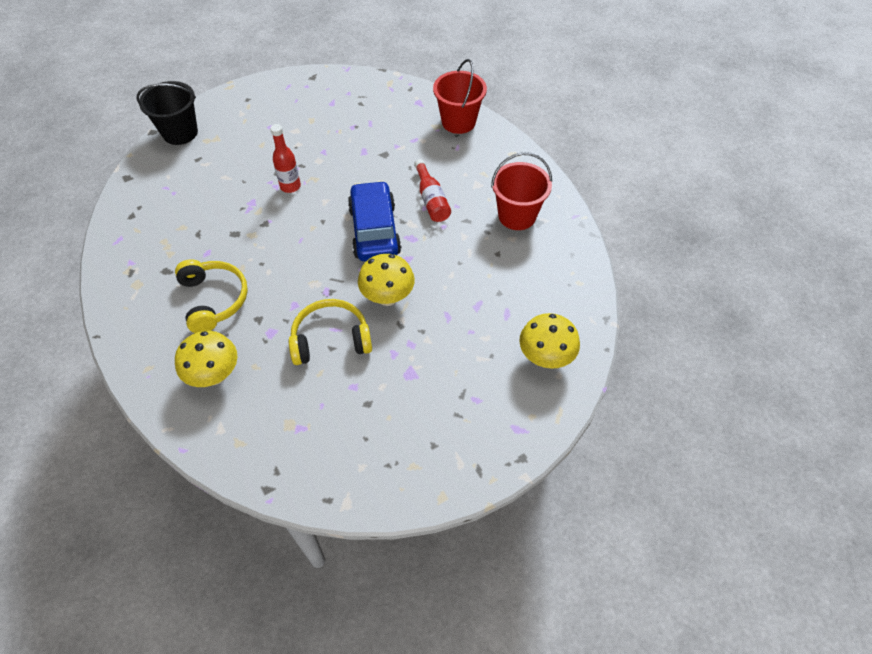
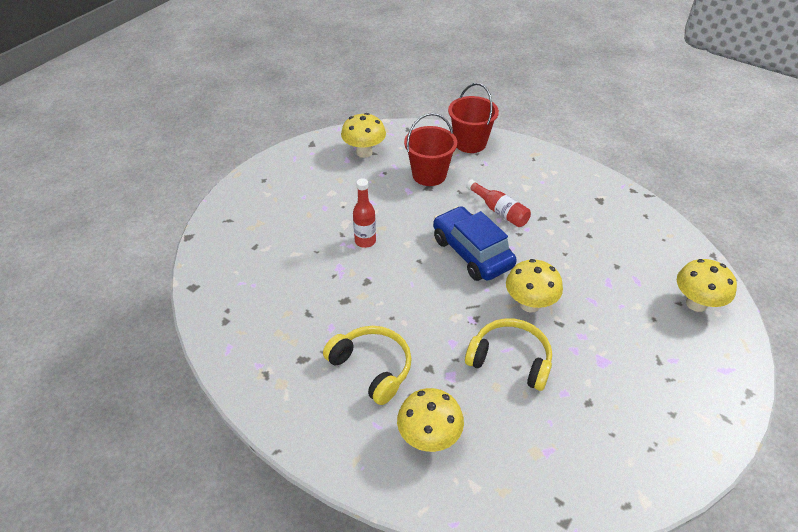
camera: 25 degrees left, 10 degrees down
black bucket [137,81,198,145] -> none
yellow headphones [289,299,372,365] -> yellow headphones turned 60 degrees clockwise [465,318,552,391]
red bucket [491,152,552,230] -> red bucket moved to [404,113,457,186]
none -> yellow mushroom [341,113,386,158]

